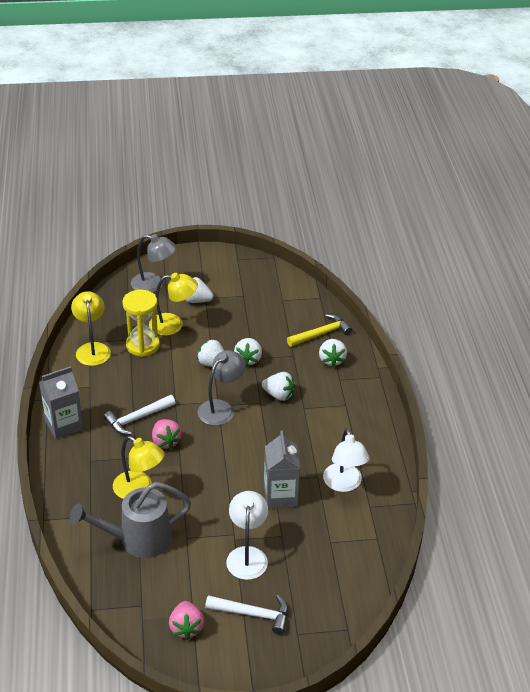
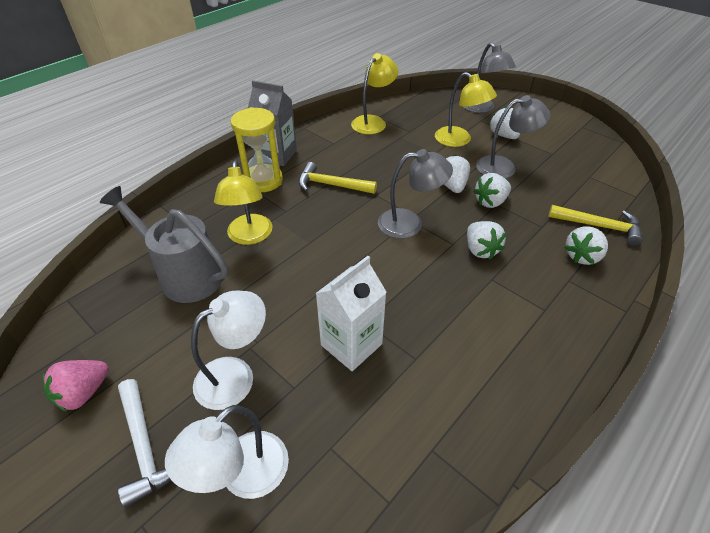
camera: 50 degrees right, 5 degrees up
white hammer [104,395,176,435] -> yellow hammer [299,162,377,194]
yellow hourglass [122,290,160,357] -> yellow hourglass moved to [231,107,283,192]
pink strawberry [152,419,182,449] -> none
grey carton [264,431,300,508] -> white carton [315,256,387,371]
white lamp [323,428,370,492] -> white lamp moved to [165,405,289,499]
none -> grey lamp [476,95,551,178]

